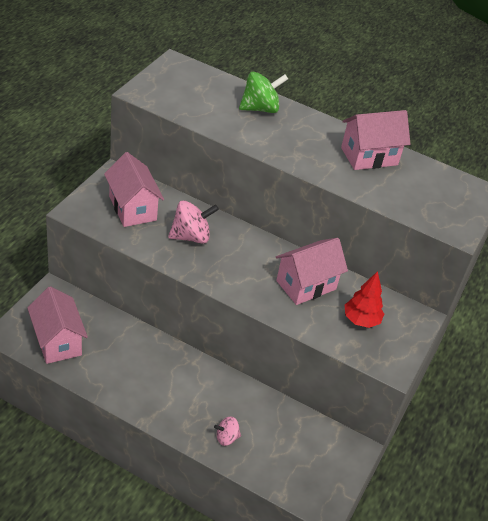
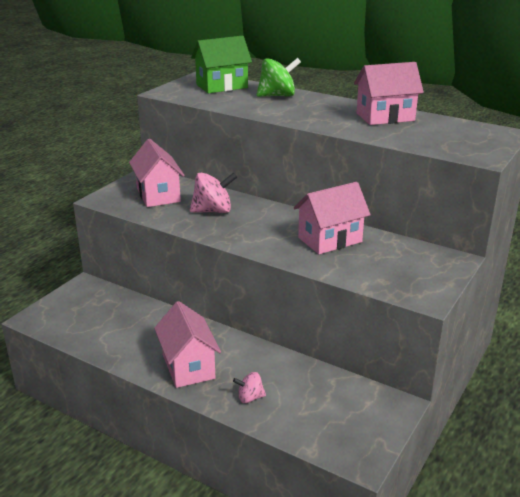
camera: 10 degrees right, 15 degrees down
pink house [27,286,88,364] -> pink house moved to [154,301,221,388]
red tree [345,271,384,328] -> none
none -> green house [191,36,252,93]

